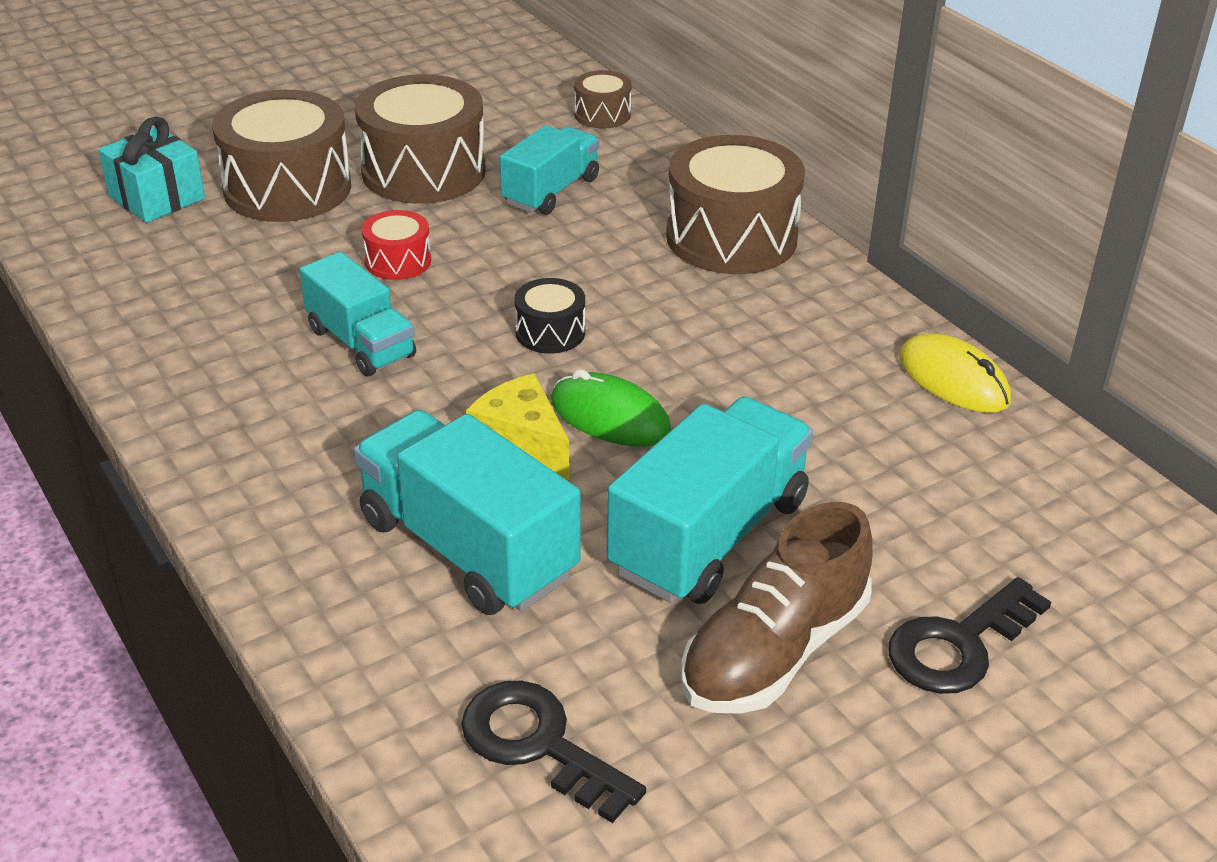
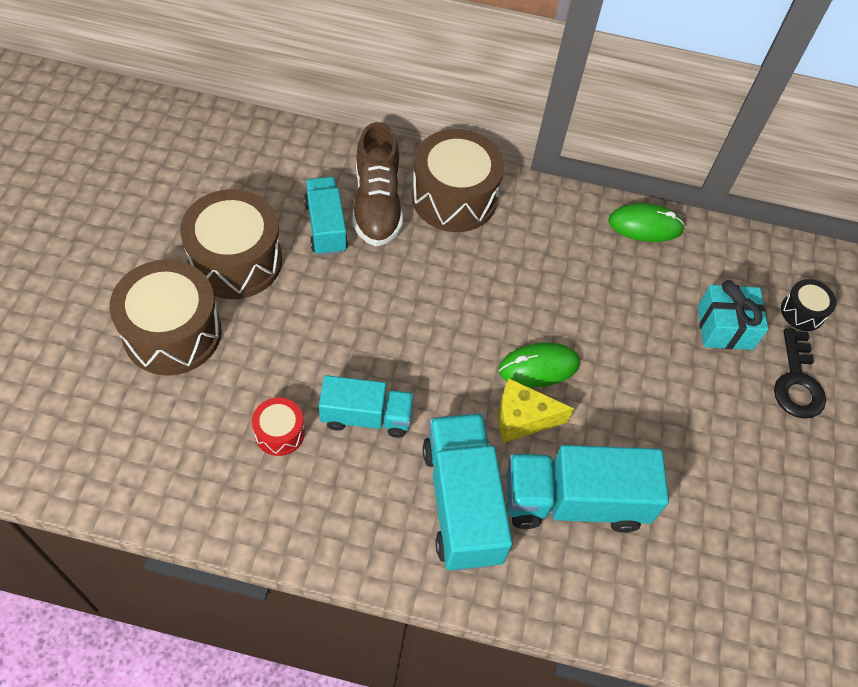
camera: 50 degrees left, 20 degrees up
turquoise gift [99,117,205,223] -> turquoise gift moved to [698,280,768,350]
red drum [362,210,431,280] -> red drum moved to [252,397,305,456]
black key [461,680,646,823] -> none
black drum [514,278,585,353] -> black drum moved to [781,279,836,331]
brown drum [574,70,632,128] -> none
turquoise truck [606,397,813,604] -> turquoise truck moved to [423,413,512,571]
brown shoe [681,502,872,714] -> brown shoe moved to [353,122,403,246]
yellow mouse [899,333,1011,413] -> green mouse [608,203,685,242]

